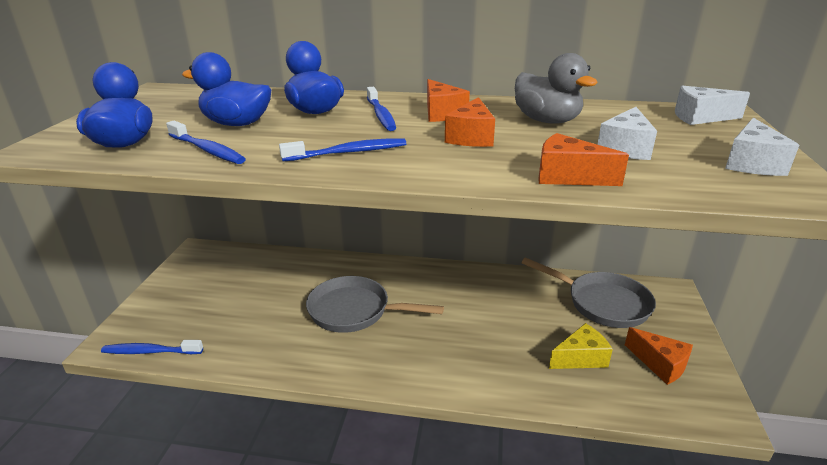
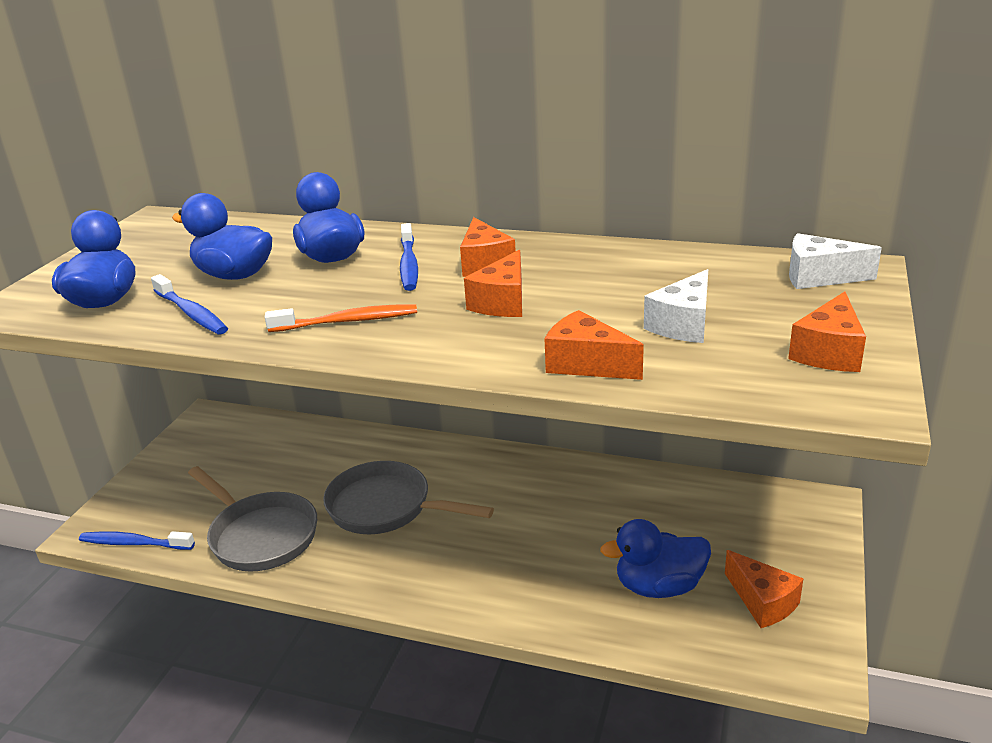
camera: 10 degrees right, 0 degrees up
blue toothbrush [279,138,406,162] -> orange toothbrush [265,304,417,332]
grey duck [515,53,598,124] -> none
grey pan [522,257,656,328] -> grey pan moved to [188,466,317,572]
yellow cheese [549,323,613,369] -> blue duck [600,519,711,598]
white cheese [725,118,799,176] -> orange cheese [788,291,866,372]

